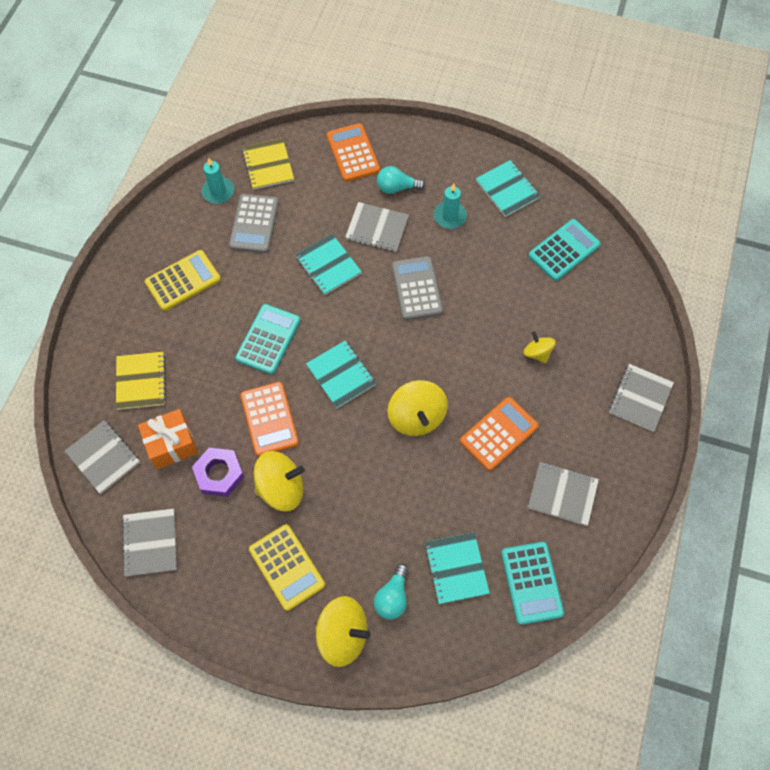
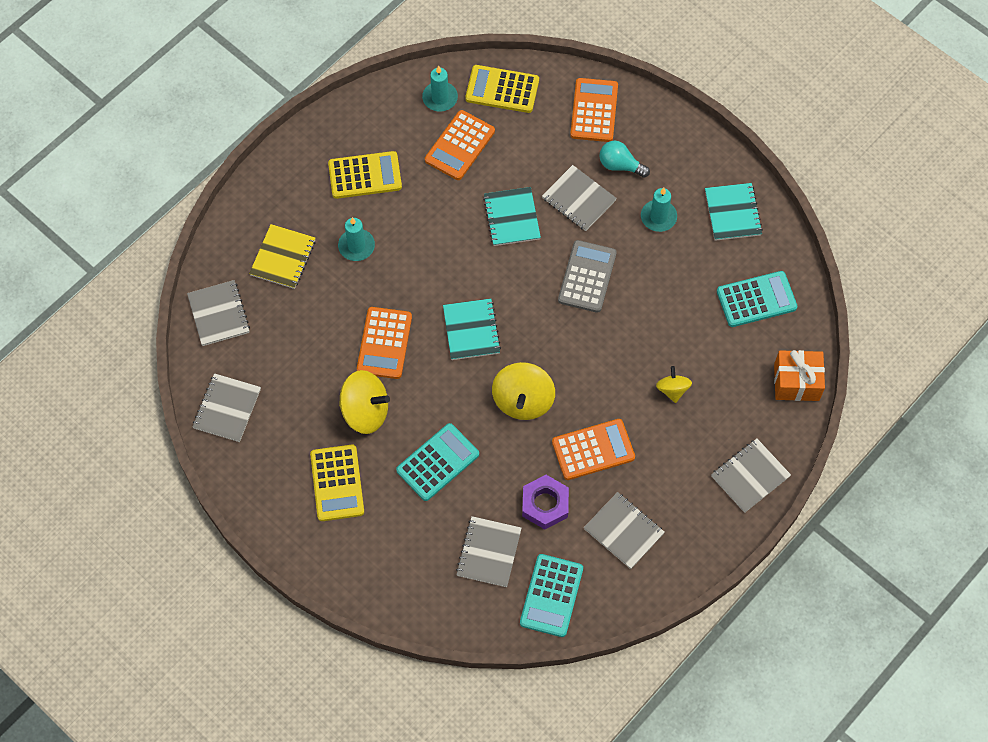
camera: 25 degrees right, 0 degrees up
orange gift [138,409,198,469] -> orange gift moved to [774,350,825,401]
purple nut [192,448,244,497] -> purple nut moved to [522,475,569,529]
grey calculator [229,194,279,253] -> orange calculator [425,110,495,180]
turquoise calculator [235,304,300,374] -> turquoise calculator moved to [396,423,479,501]
yellow notebook [242,138,294,190] -> yellow calculator [465,65,539,113]
yellow spinning top [316,596,371,667] -> none
turquoise light bulb [374,563,408,620] -> none
turquoise notebook [424,532,490,604] -> grey notebook [456,516,522,587]
none -> turquoise candle [338,217,375,261]

